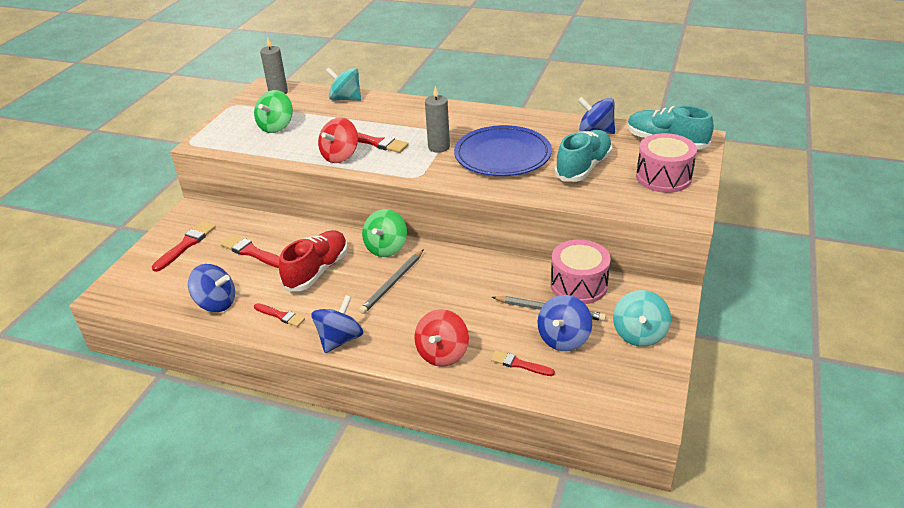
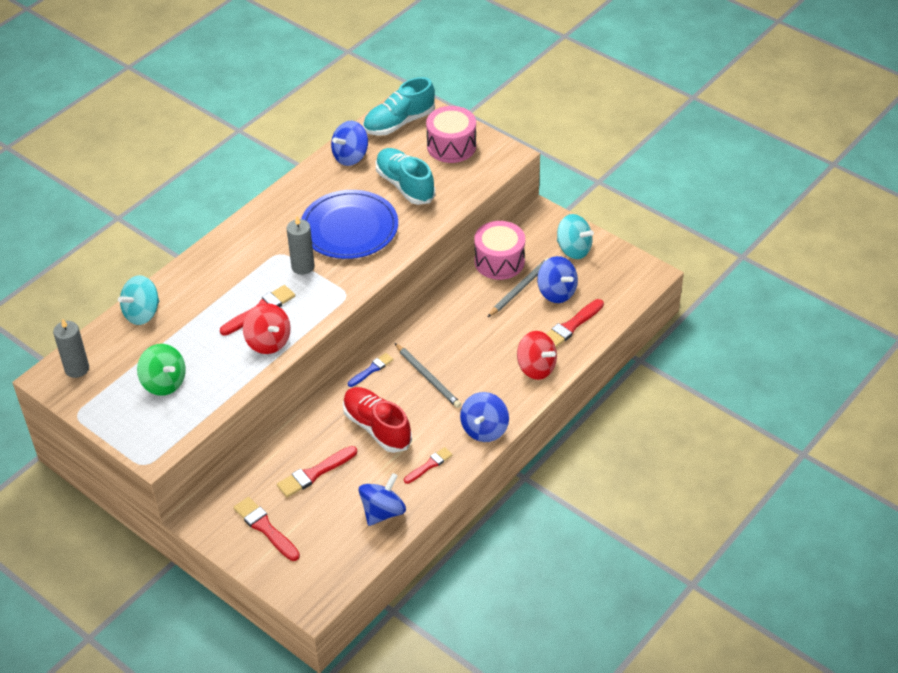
camera: 70 degrees left, 10 degrees up
blue spinning top [311,295,363,353] -> blue spinning top turned 120 degrees counterclockwise [460,392,509,442]
green spinning top [362,209,407,257] -> blue brush [348,353,393,387]
red brush [491,350,555,376] -> red brush [547,299,604,347], size x1.54

